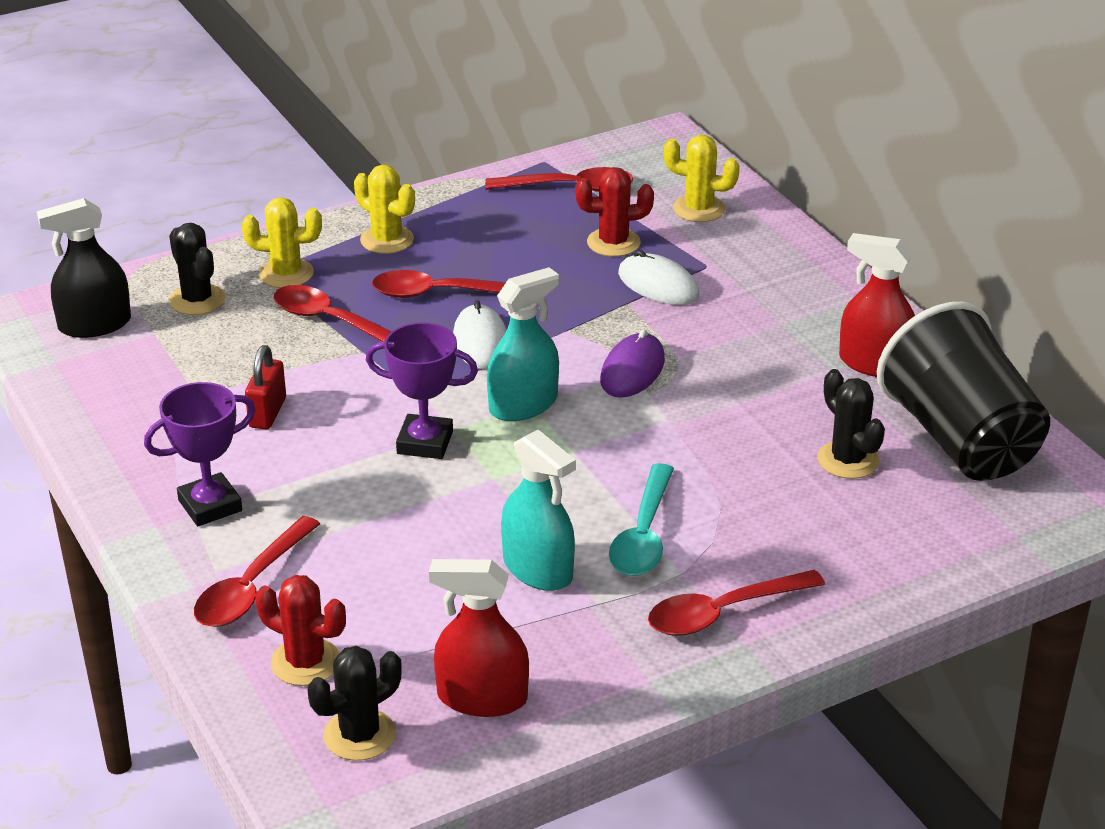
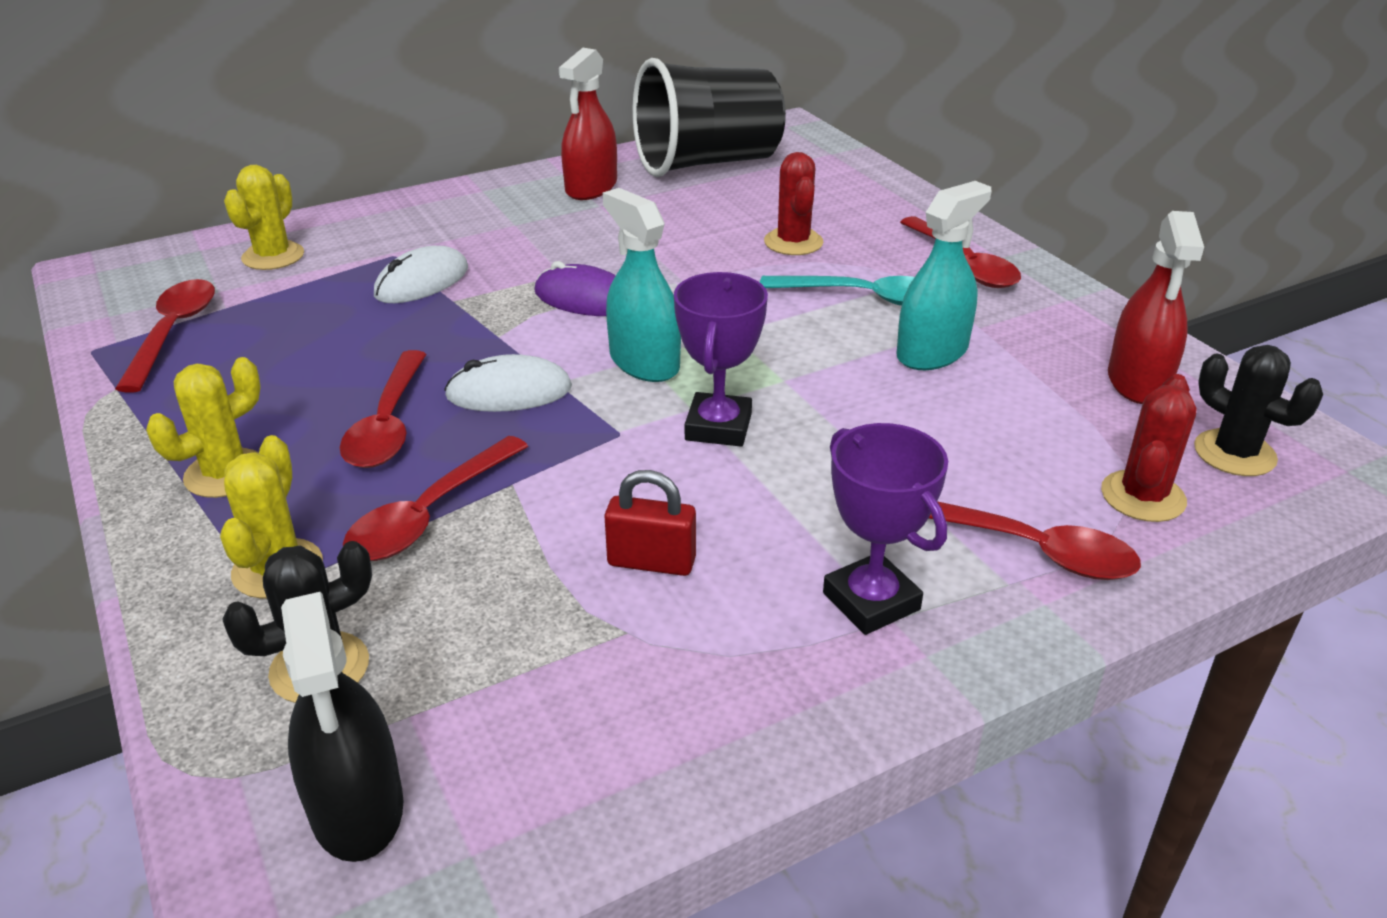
camera: 90 degrees left, 0 degrees up
red cactus [575,167,654,257] -> red cactus moved to [764,152,823,255]
black cactus [817,369,885,479] -> none

